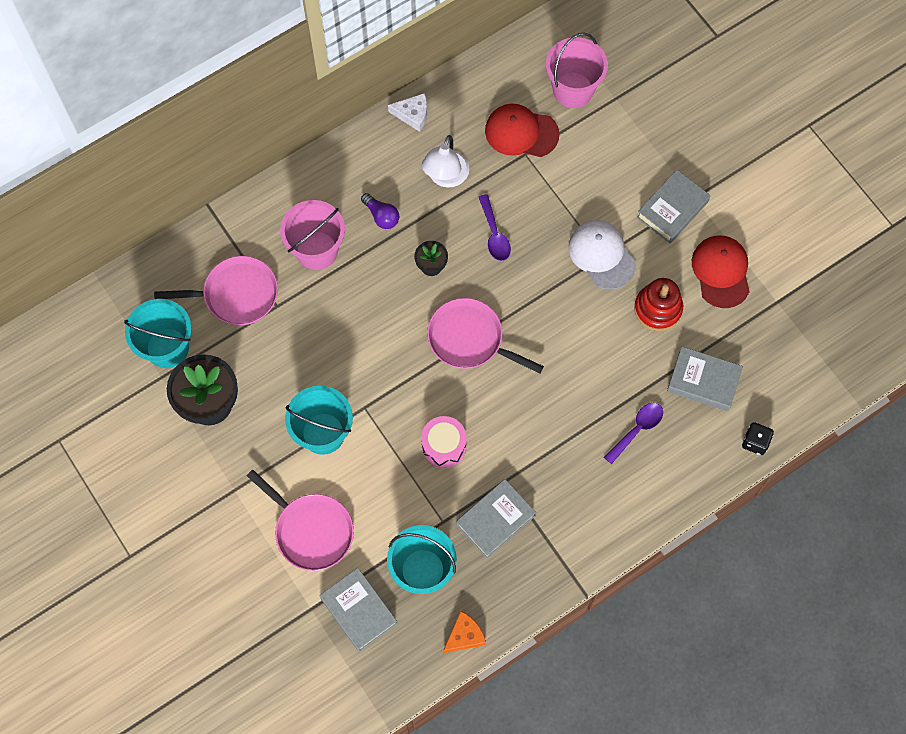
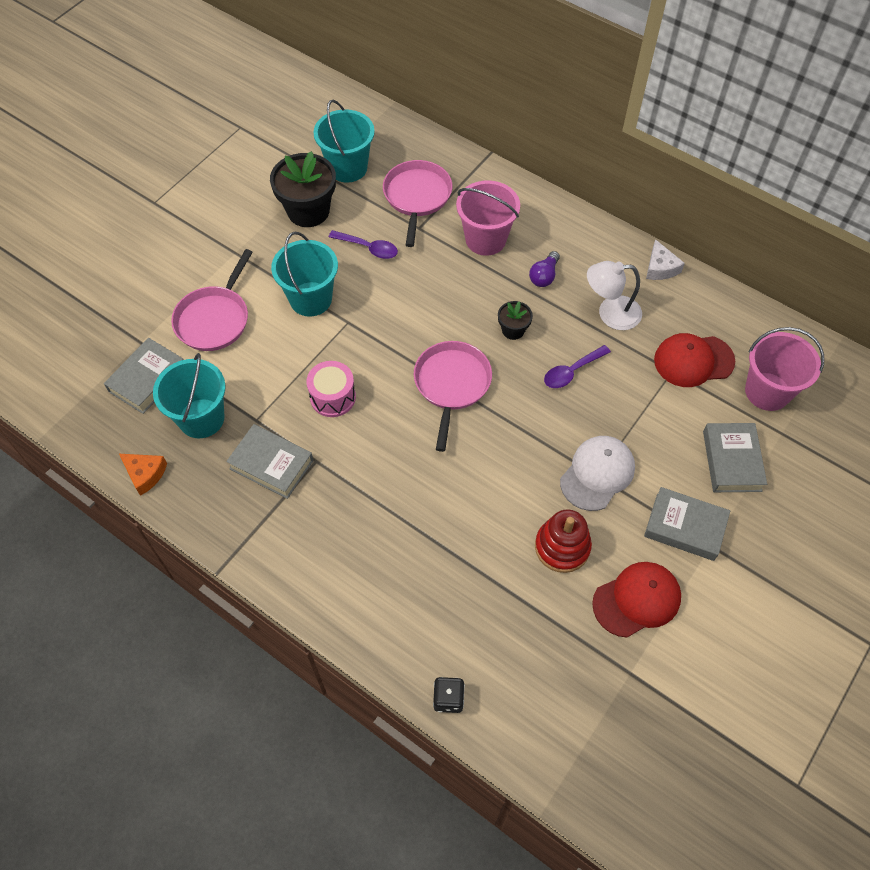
camera: 70 degrees right, 10 degrees down
pink pan [154,256,278,325] -> pink pan turned 150 degrees counterclockwise [383,160,452,247]
red cap [485,104,559,157] -> red cap turned 90 degrees counterclockwise [654,333,735,387]
purple spoon [604,403,663,464] -> purple spoon moved to [329,230,398,259]
grey book [667,346,743,411] -> grey book moved to [703,423,767,492]

